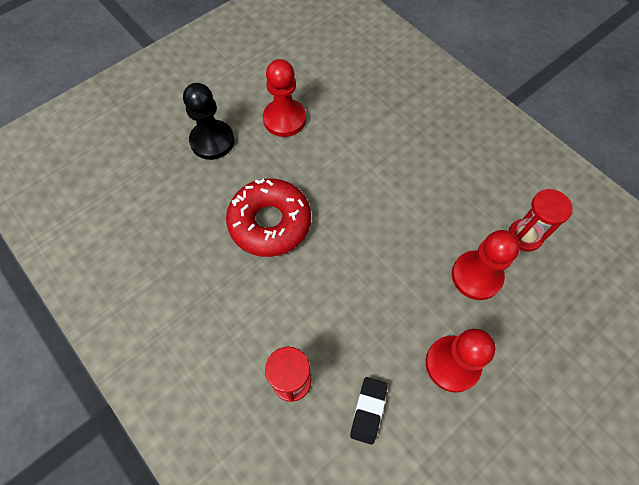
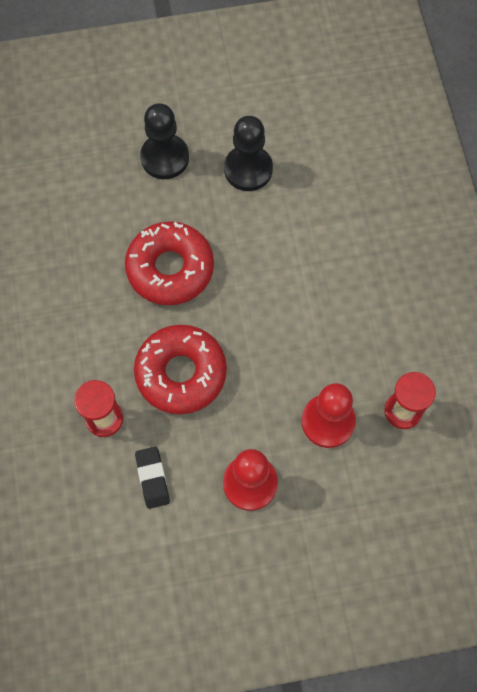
camera: 30 degrees right, 5 degrees up
red pawn [263,59,306,137] -> black pawn [224,116,273,191]
black eraser [350,377,388,445] -> black eraser turned 60 degrees counterclockwise [135,447,170,509]
none -> red donut [134,325,227,414]

